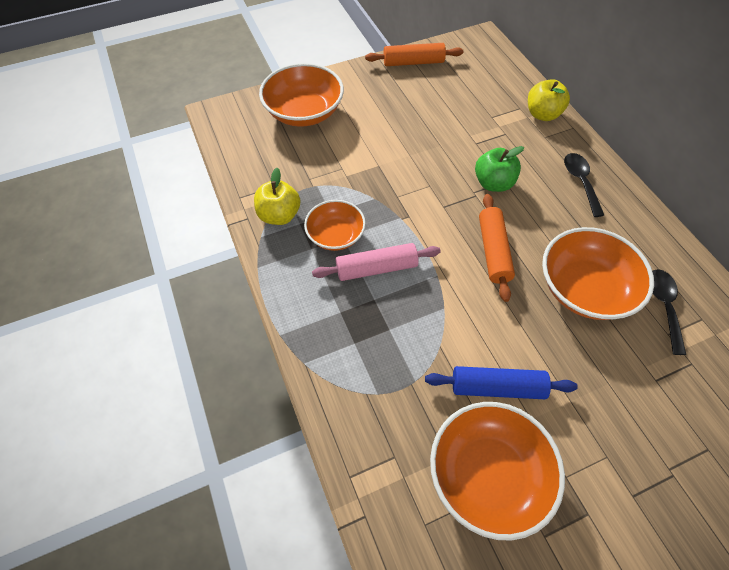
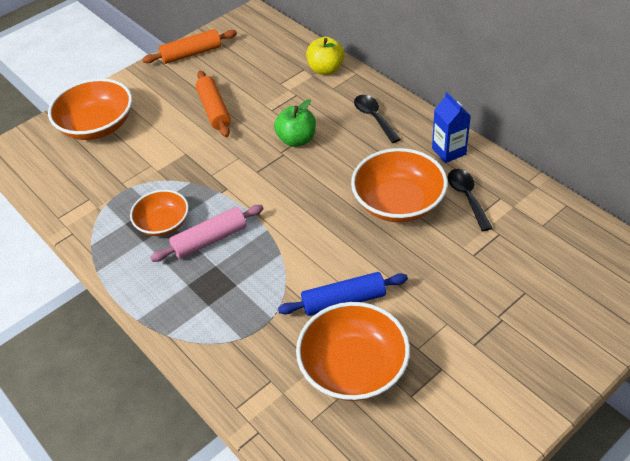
camera: 15 degrees left, 10 degrees down
yellow apple [254,168,300,225] -> none
orange rolling pin [479,194,515,302] -> orange rolling pin moved to [196,71,231,137]
none -> blue carton [432,92,471,163]

